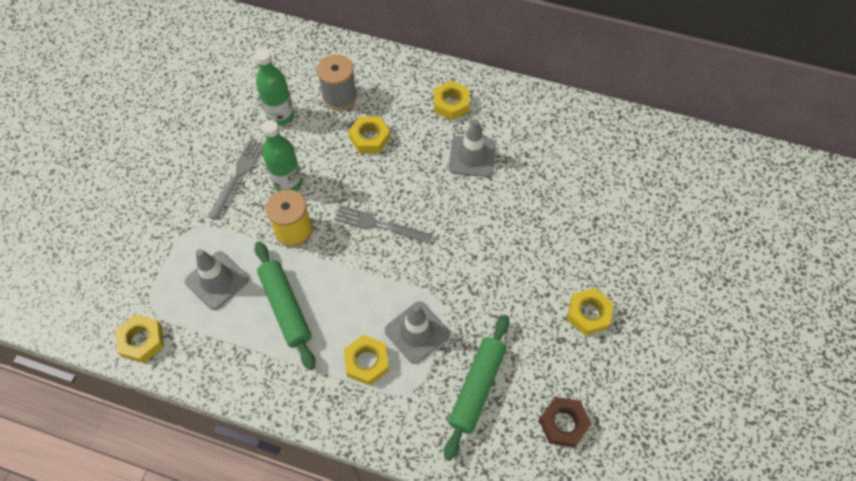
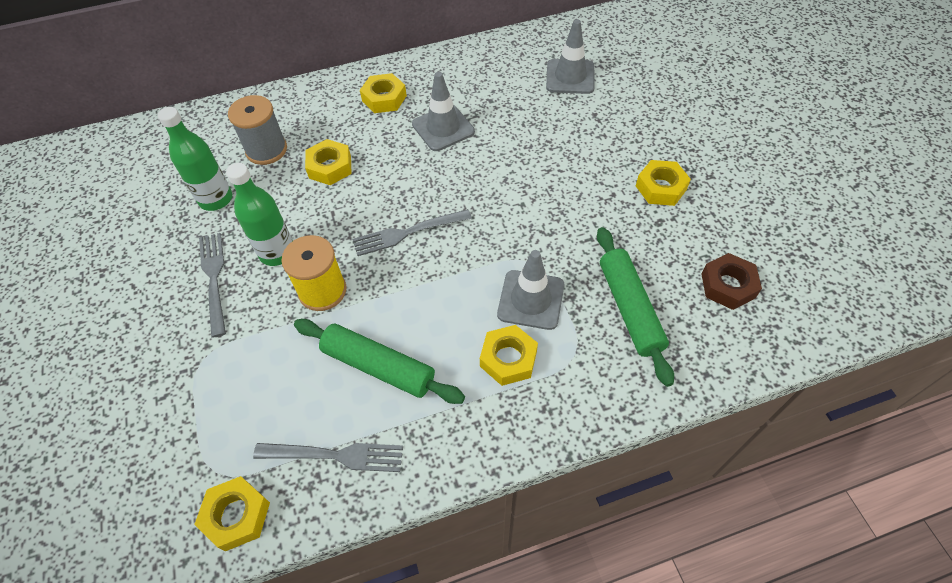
camera: 35 degrees left, 5 degrees down
grey traffic cone [185,249,249,310] -> grey traffic cone moved to [546,19,595,94]
none -> grey fork [253,443,403,472]

